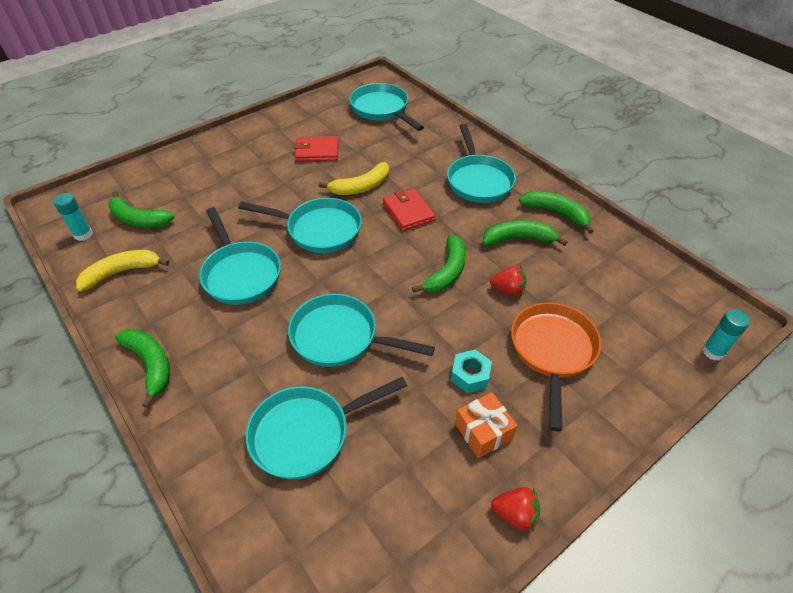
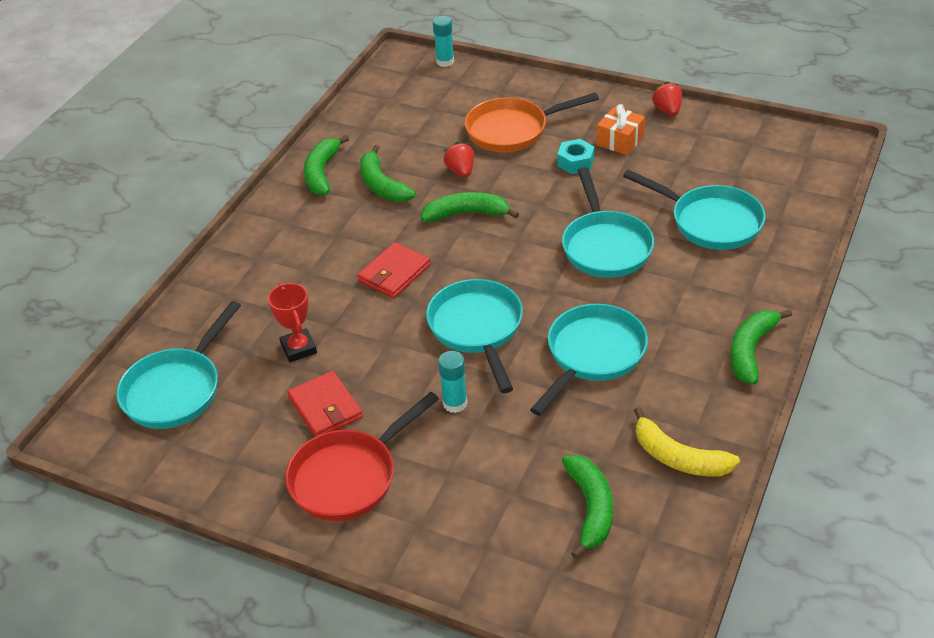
camera: 115 degrees left, 5 degrees down
turquoise glue stick [53,193,93,241] -> turquoise glue stick moved to [438,351,468,413]
yellow banana [319,162,389,195] -> none
turquoise pan [447,124,516,203] -> none
none -> red trophy [268,283,317,362]
none -> red pan [285,392,439,521]

